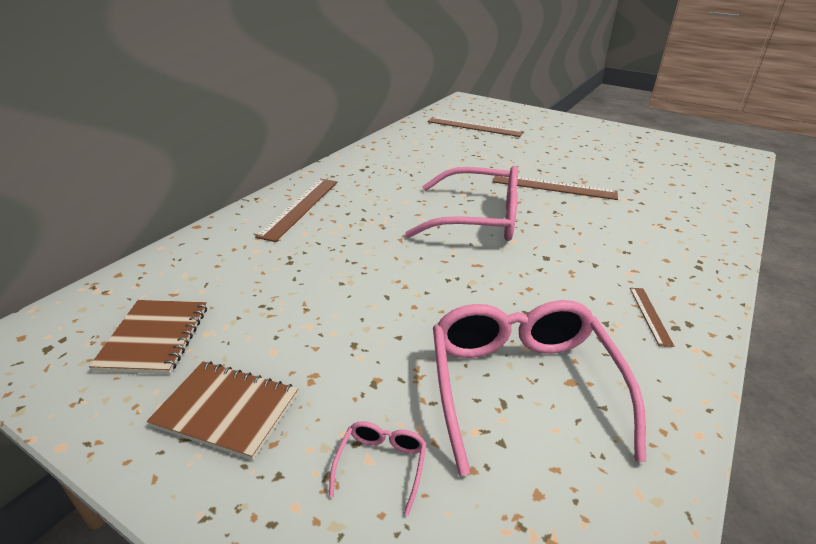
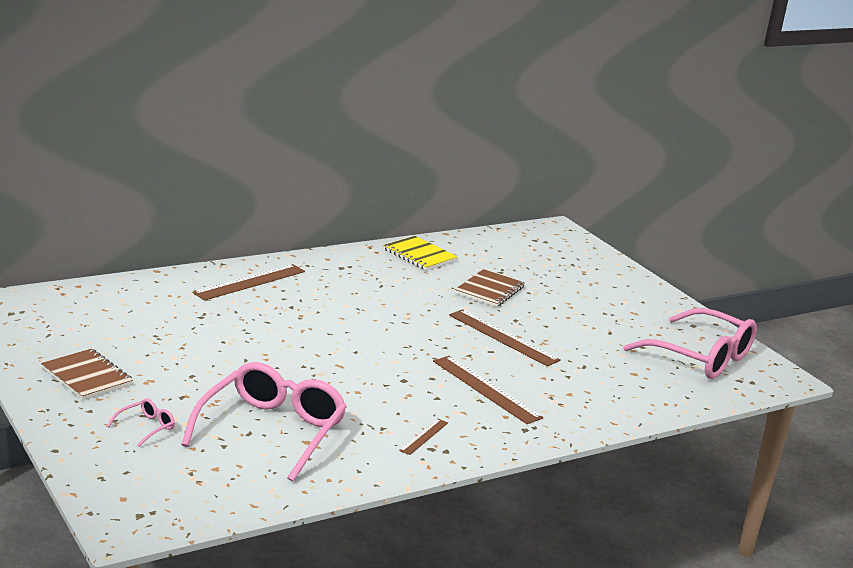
camera: 25 degrees right, 10 degrees down
brown notebook [89,300,207,374] -> brown notebook moved to [455,269,525,307]
pink glasses [405,166,518,241] -> pink glasses moved to [623,308,757,379]
brown ruler [427,117,524,137] -> brown ruler moved to [433,356,543,424]
none -> yellow notebook [383,236,458,270]

